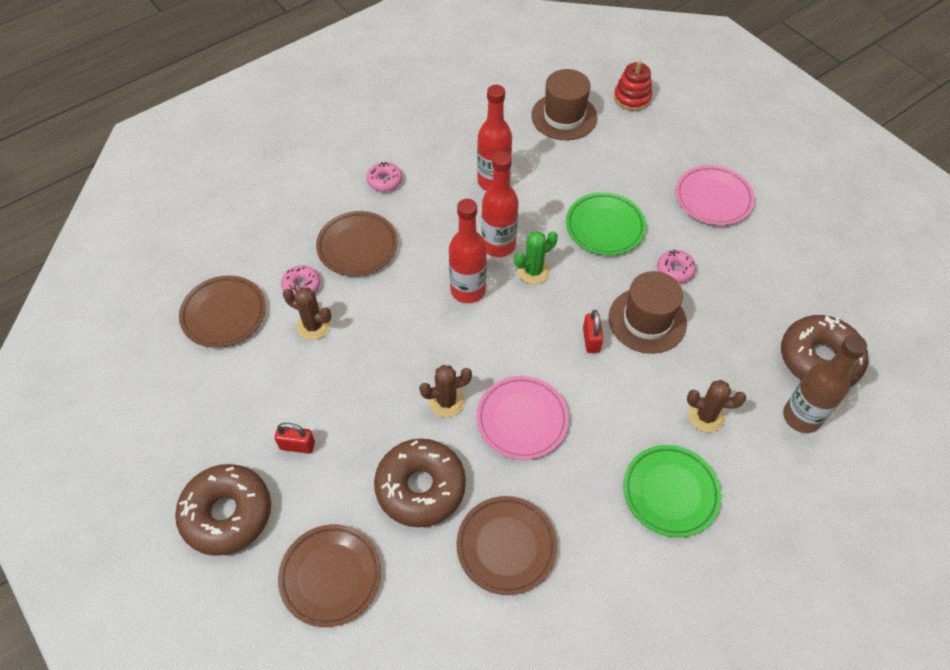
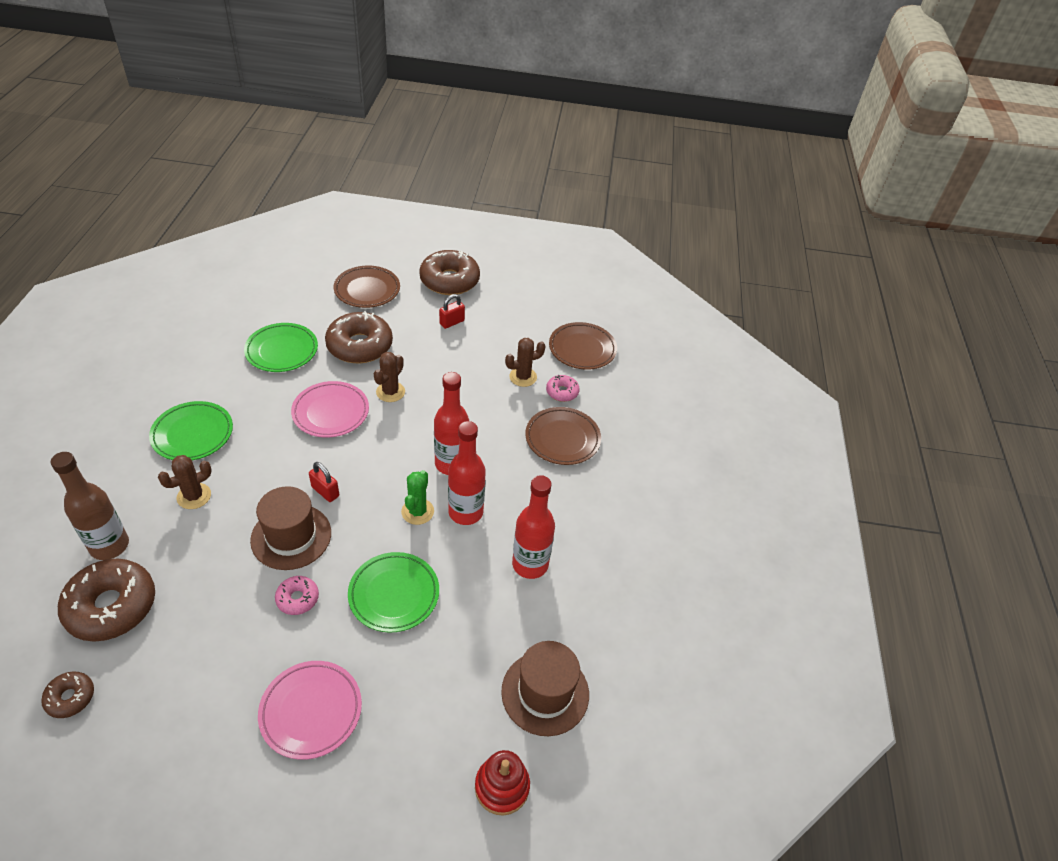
camera: 130 degrees right, 10 degrees down
pink donut [367,162,402,192] -> none
brown plate [456,496,557,595] -> green plate [244,323,318,372]
none -> brown donut [41,672,94,718]

